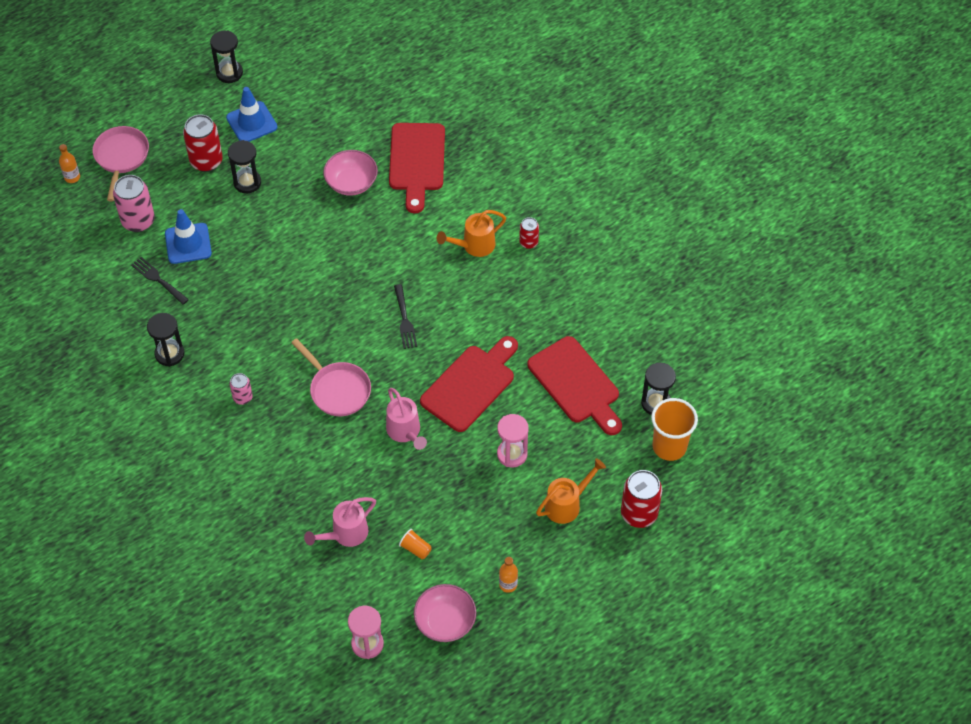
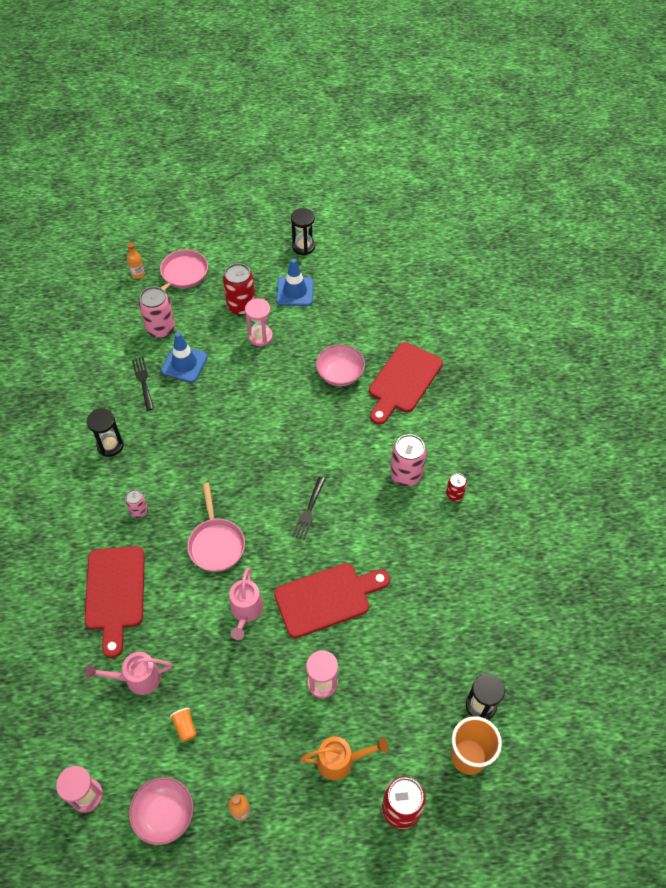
camera: 30 degrees right, 0 degrees up
black hourglass [228,140,261,194] -> pink hourglass [245,298,273,346]
orange watering can [437,210,506,257] -> pink can [390,434,427,486]
red cutting board [527,336,622,435] -> red cutting board moved to [85,546,145,658]

